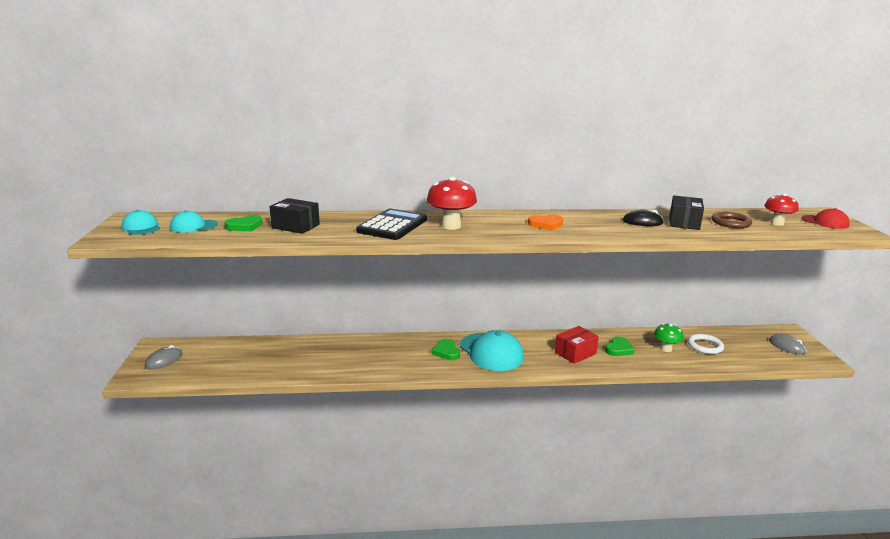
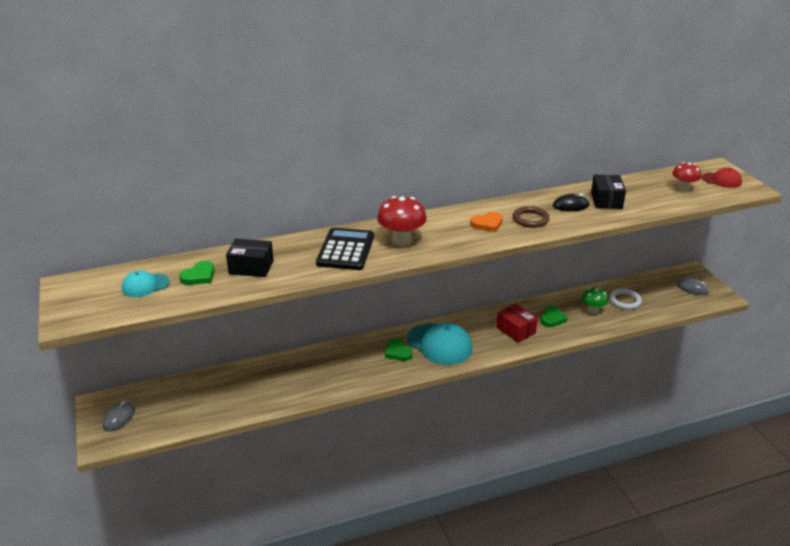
camera: 15 degrees left, 10 degrees up
turquoise cap [121,210,160,235] -> none
red box [555,326,599,364] -> red box turned 75 degrees counterclockwise [496,303,538,343]
brown ring [712,212,752,228] -> brown ring moved to [513,206,550,228]

